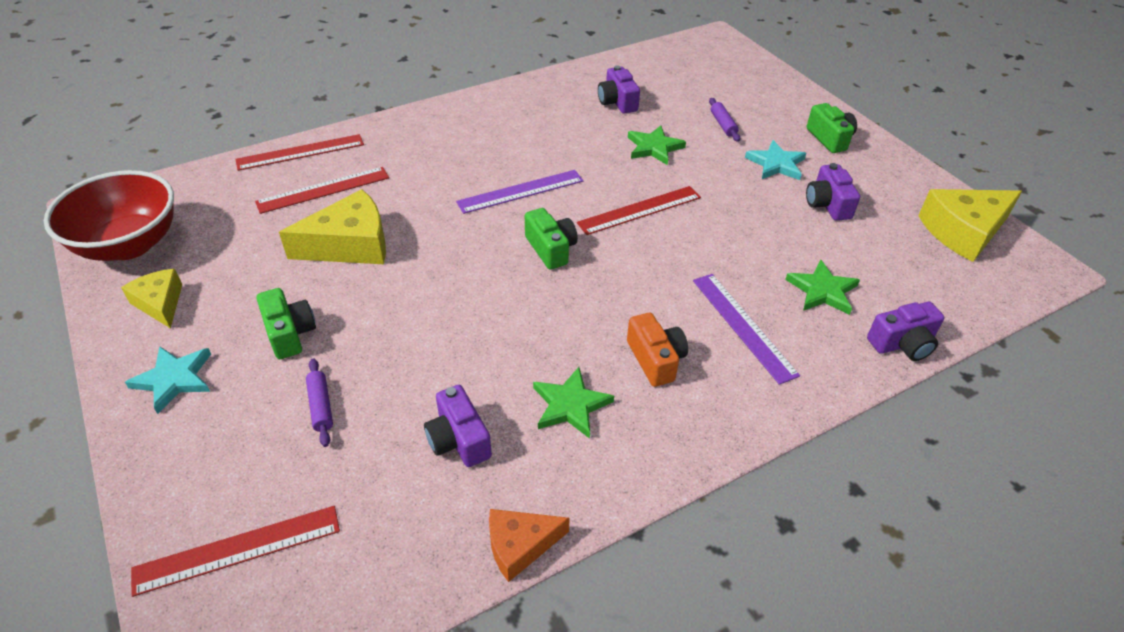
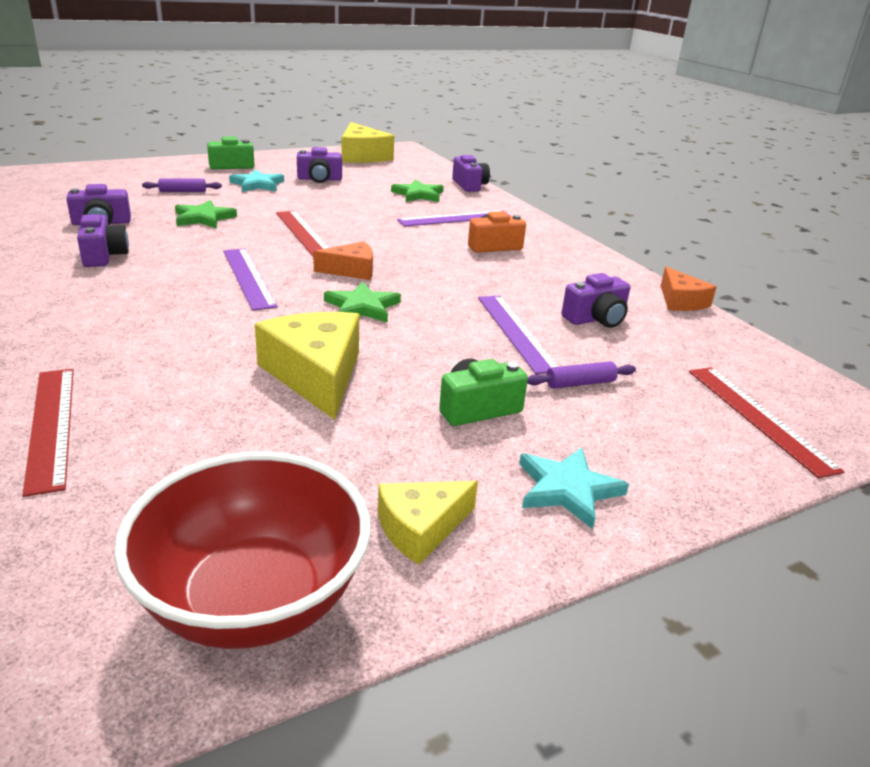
camera: 90 degrees left, 15 degrees down
red ruler [255,167,389,214] -> none
green camera [525,208,578,270] -> orange cheese [313,241,373,280]
green star [533,367,614,439] -> green star moved to [324,281,401,323]
none -> purple camera [77,214,129,267]
none -> purple ruler [478,296,558,374]

